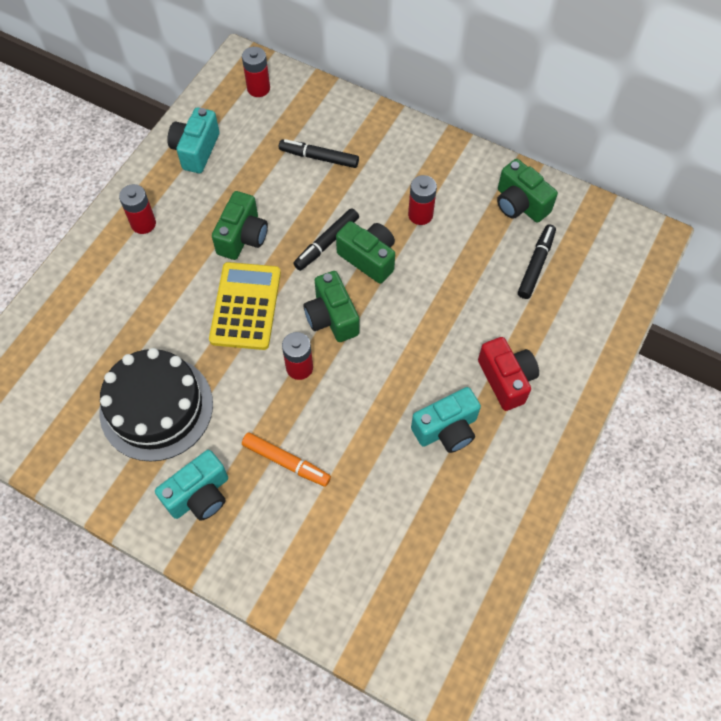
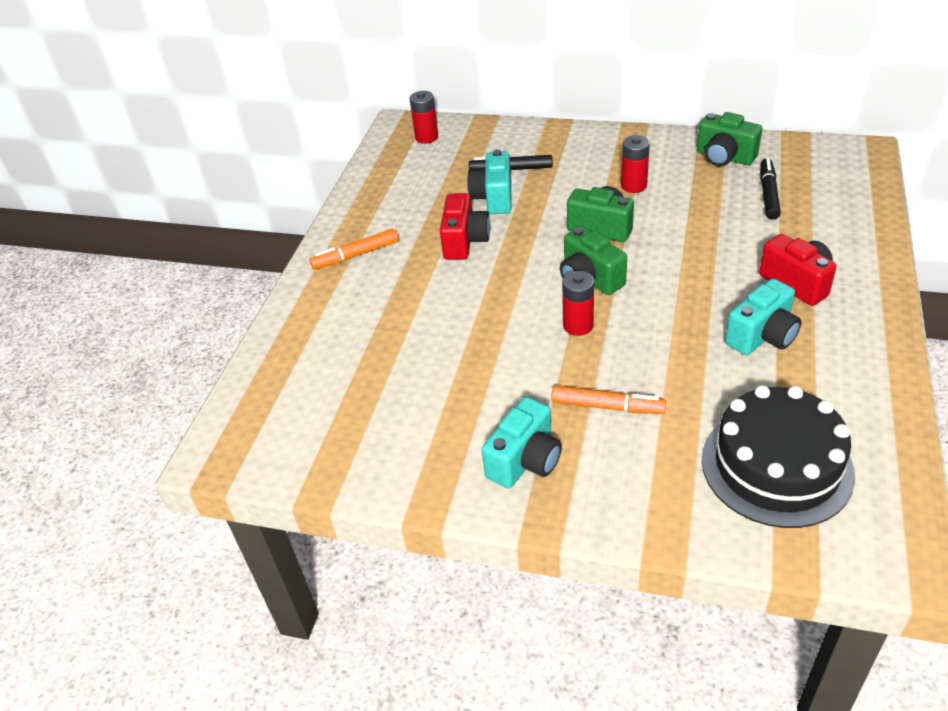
camera: 10 degrees left, 20 degrees down
black cake [99,348,213,462] -> black cake moved to [702,385,855,528]
red battery [119,184,156,234] -> orange marker [310,229,399,269]
turquoise camera [167,107,219,173] -> turquoise camera moved to [467,149,512,214]
yellow calculator [209,262,281,350] -> none
green camera [212,191,268,260] -> red camera [440,193,490,260]
black marker [293,208,359,271] -> none

